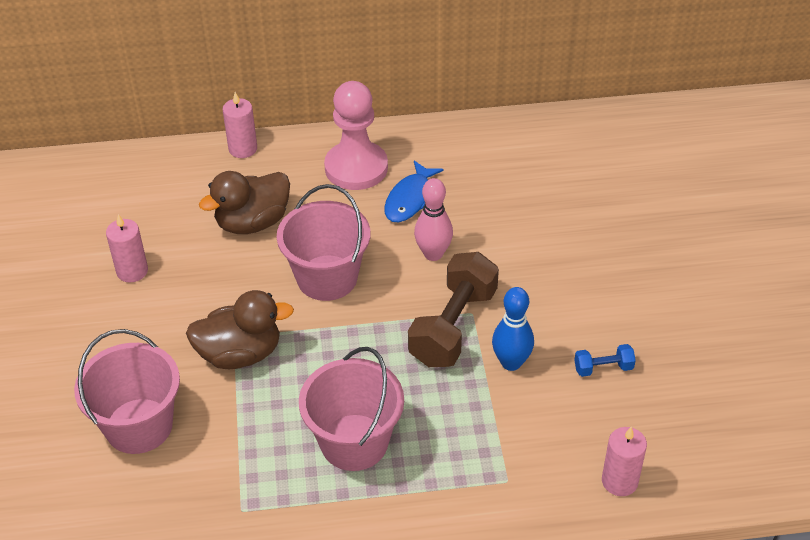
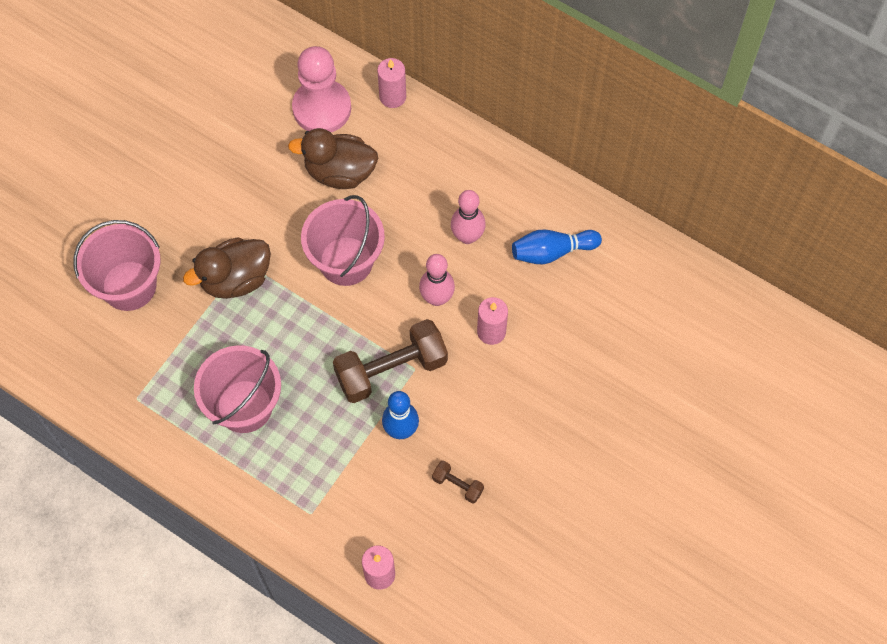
camera: 40 degrees right, 20 degrees up
pink candle [106,214,148,282] -> pink candle moved to [477,297,508,345]
brown duck [186,290,294,369] -> brown duck turned 120 degrees clockwise [183,237,271,299]
pink pawn [324,81,388,190] -> pink pawn moved to [292,46,351,132]
blue fish [384,160,444,222] -> pink bowling pin [451,190,486,244]
blue dumbbell [574,344,636,377] -> brown dumbbell [432,461,484,504]
none -> blue bowling pin [512,230,602,264]

